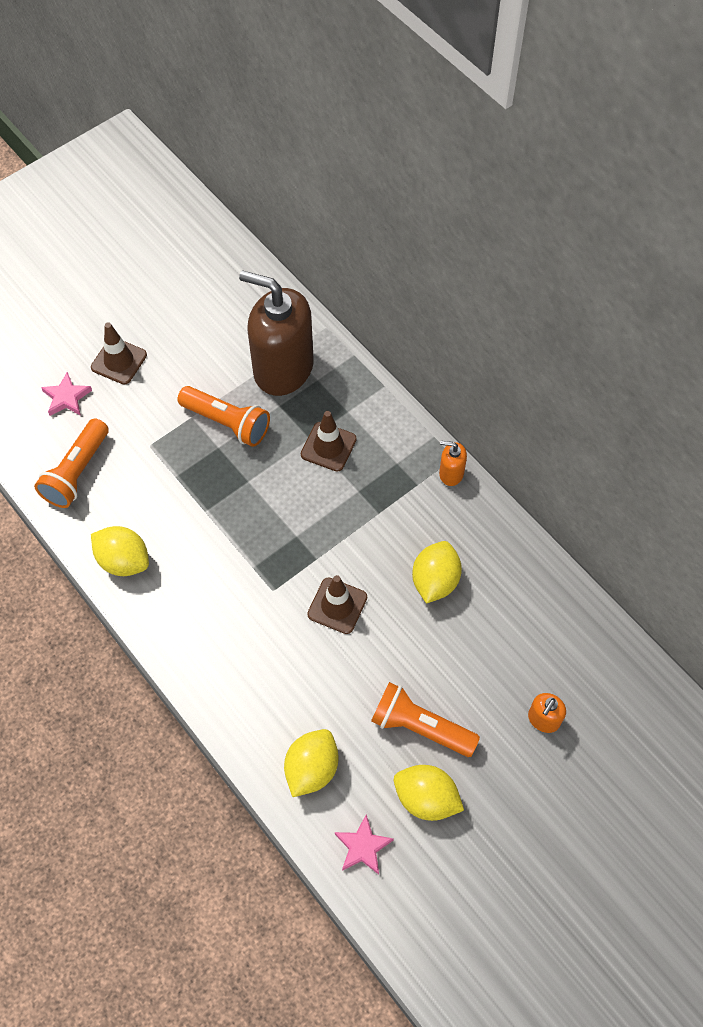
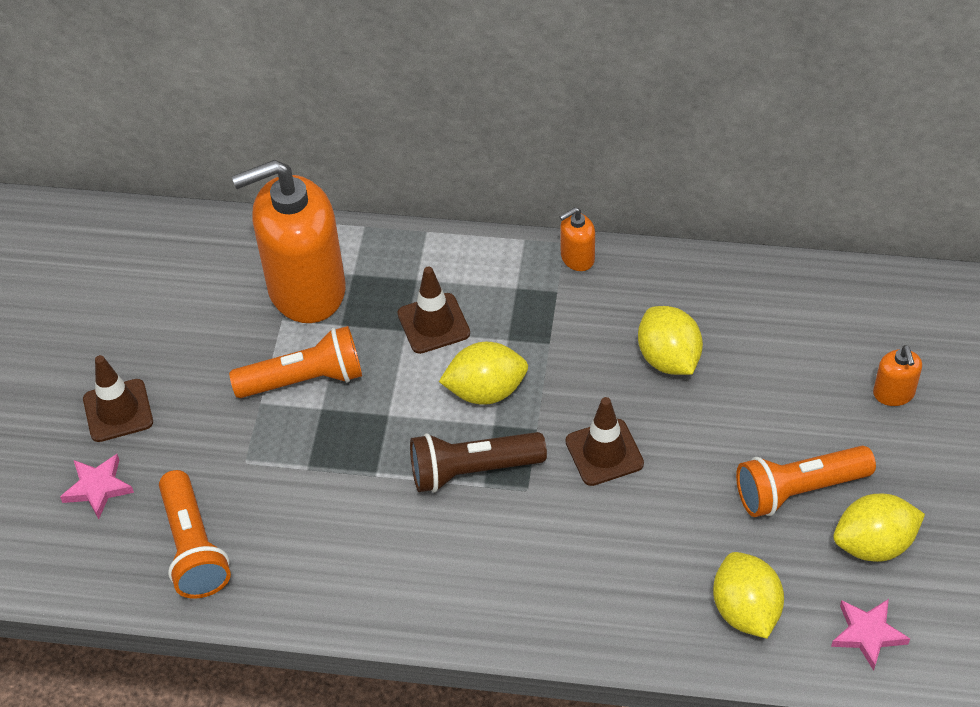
camera: 40 degrees left, 10 degrees down
yellow lemon [91,526,149,576] -> yellow lemon moved to [439,342,528,405]
brown soap dispenser [239,270,314,396] -> orange soap dispenser [232,160,345,323]
none -> brown flashlight [410,432,547,492]

